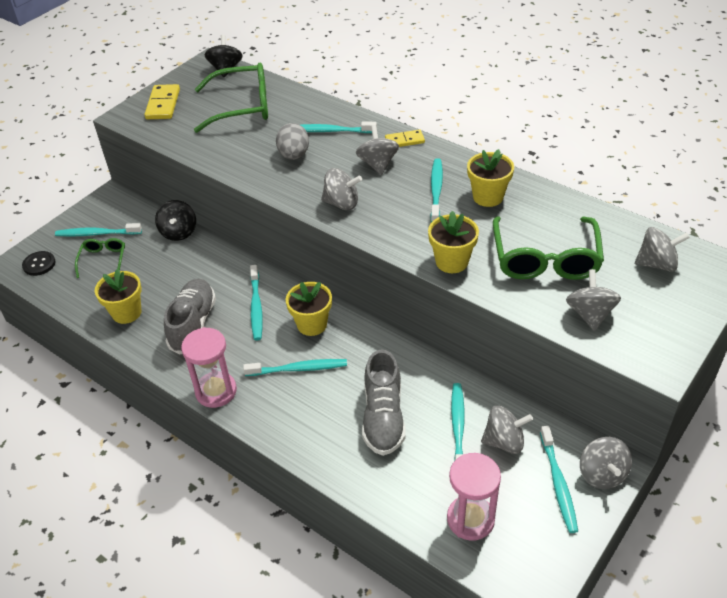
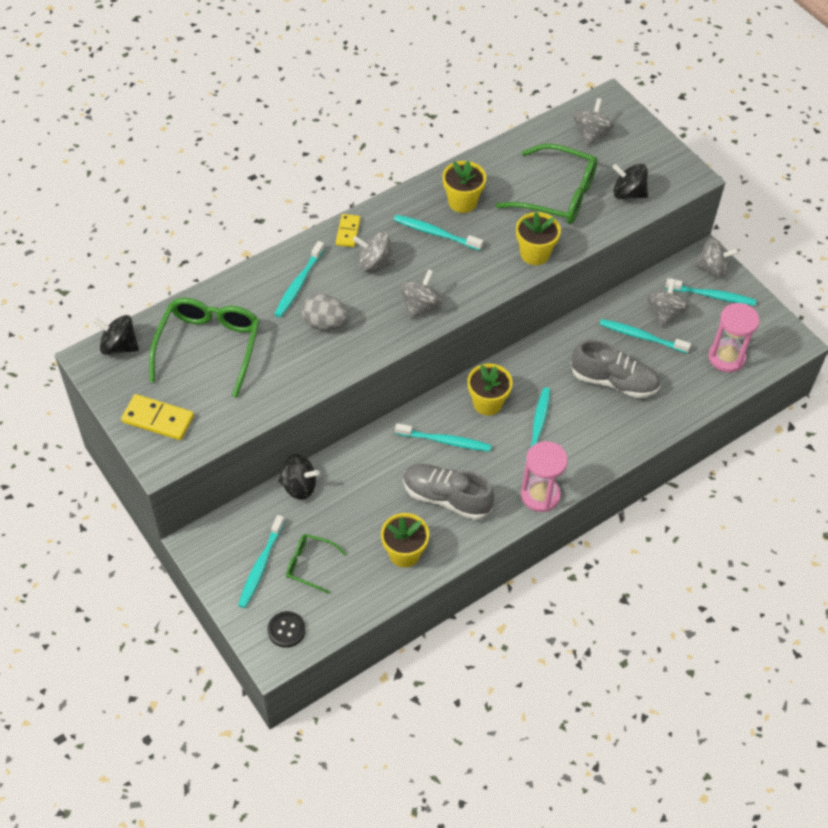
camera: 75 degrees left, 10 degrees up
grey spinning top [566,269,621,331] -> black spinning top [612,164,648,199]

